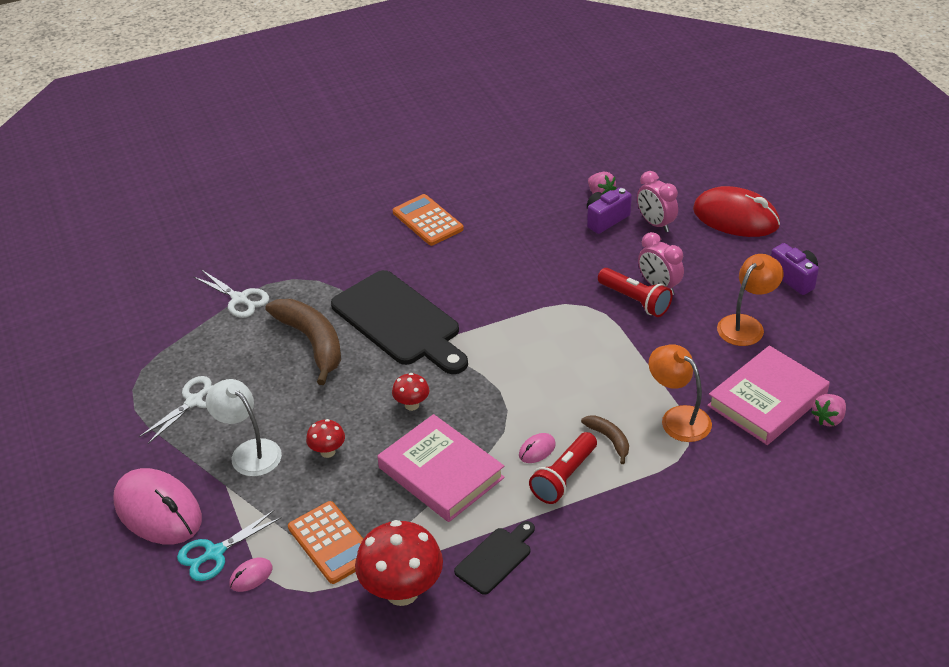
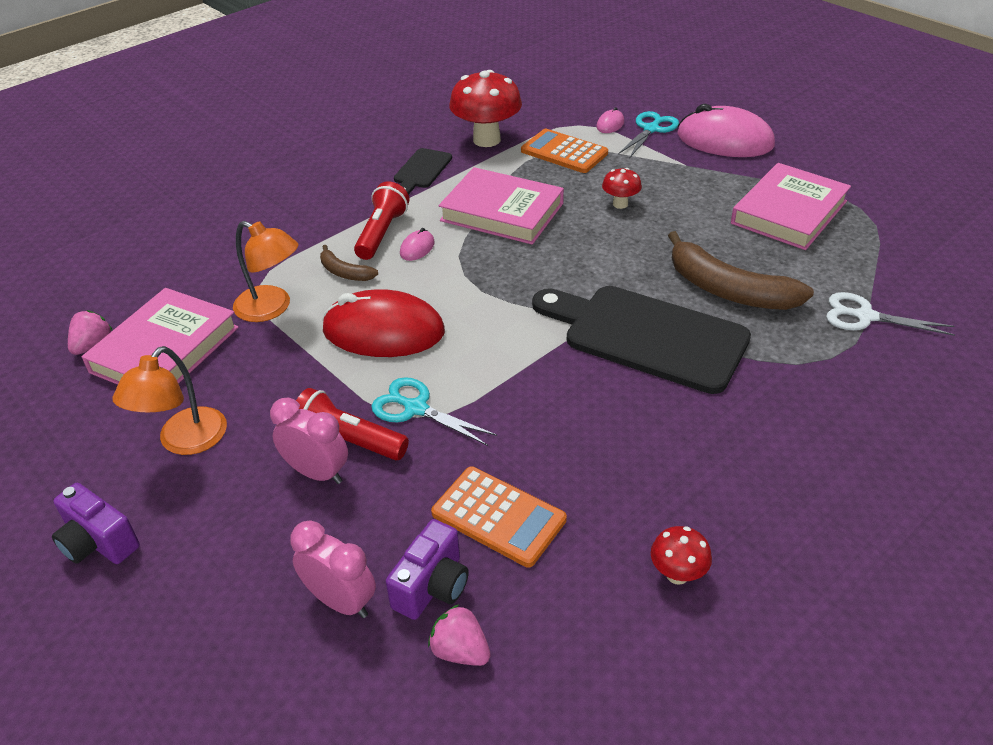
camera: 160 degrees right, 0 degrees up
white scissors [139,376,213,444] -> pink book [731,163,851,250]
white lamp [206,379,282,476] -> none
red mushroom [392,373,430,411] -> red mushroom moved to [651,526,712,585]
orange calculator [393,194,464,246] -> orange calculator moved to [431,466,567,567]
red mouse [693,186,780,237] -> red mouse moved to [322,289,445,357]
none -> turquoise scissors [371,377,497,446]

